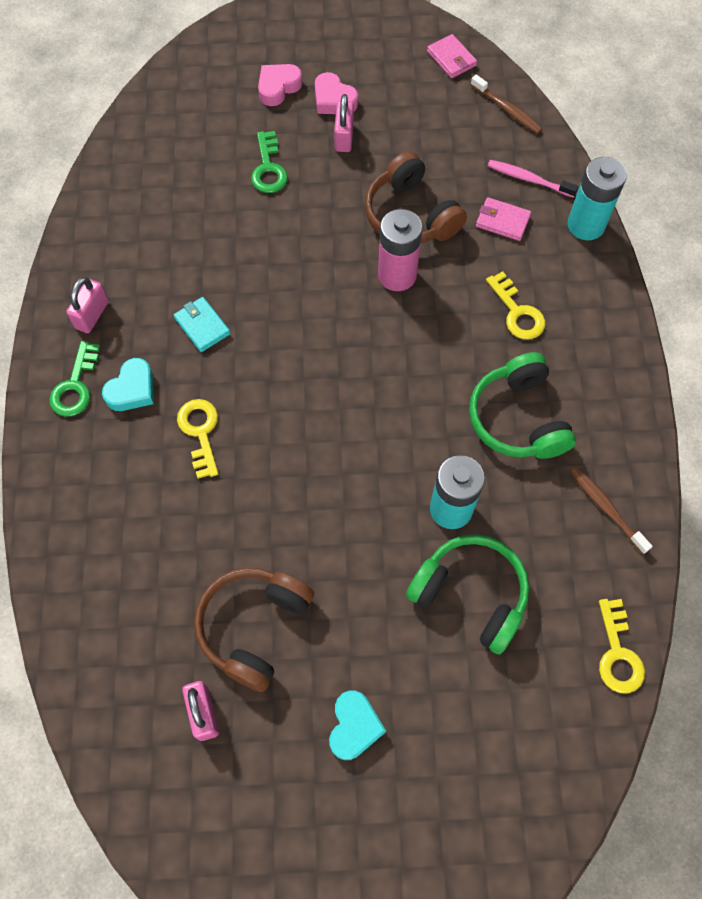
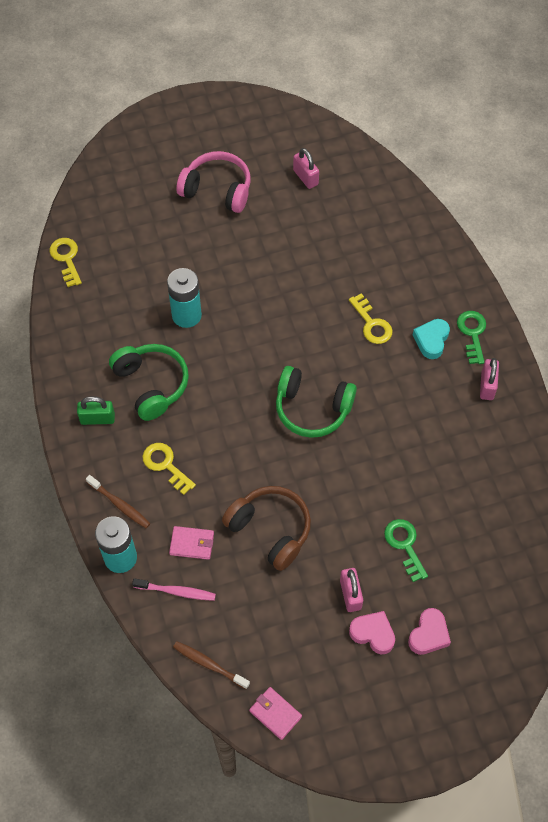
camera: 165 degrees right, 5 degrees down
turquoise wallet [174,297,230,352] -> none
brown headphones [194,568,314,692] -> none
turquoise heart [329,691,386,760] -> pink headphones [176,151,251,213]
pink battery [378,209,423,291] -> none
green headphones [406,534,529,655] -> green headphones moved to [276,366,357,438]
brown toothbrush [570,467,653,554] -> brown toothbrush moved to [86,475,150,528]
none -> green padlock [77,396,115,425]

